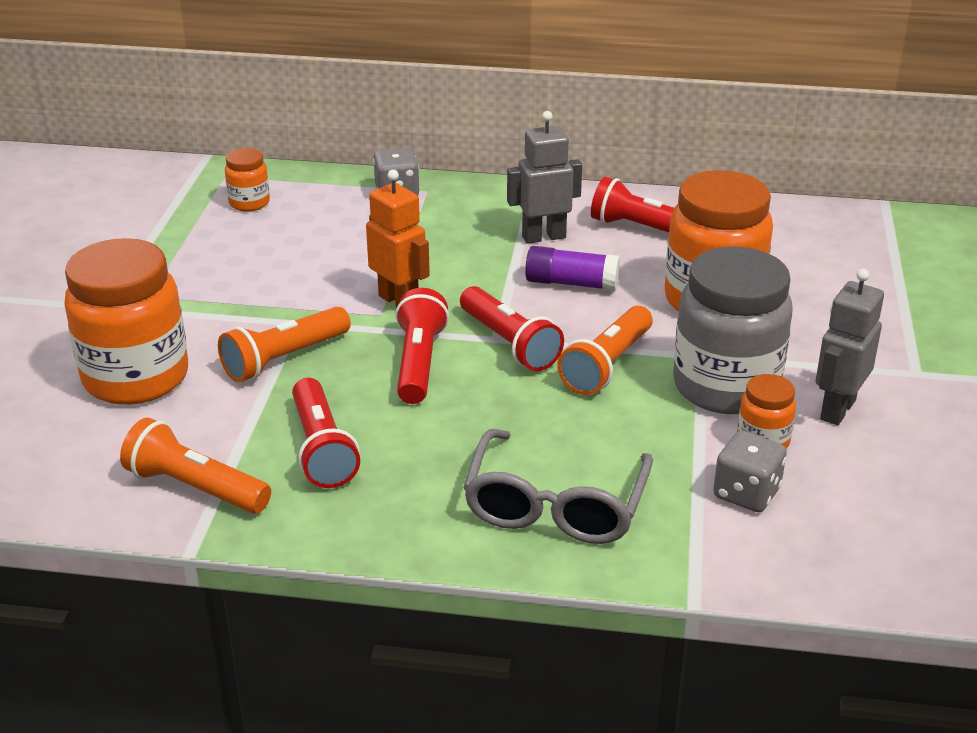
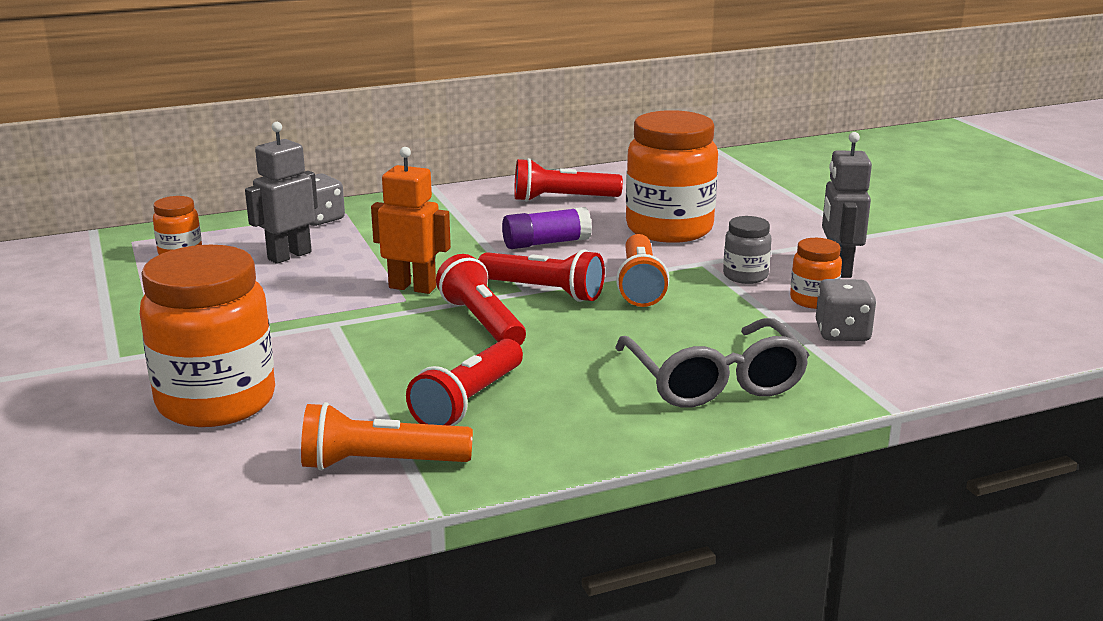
camera: 30 degrees left, 10 degrees down
orange flashlight [218,307,351,382] -> none
red flashlight [292,378,360,488] -> red flashlight turned 75 degrees clockwise [406,339,523,426]
grey robot [507,111,582,244] -> grey robot moved to [245,122,318,264]
grey jar [673,246,793,414] -> grey jar [723,216,771,284], size x0.47

